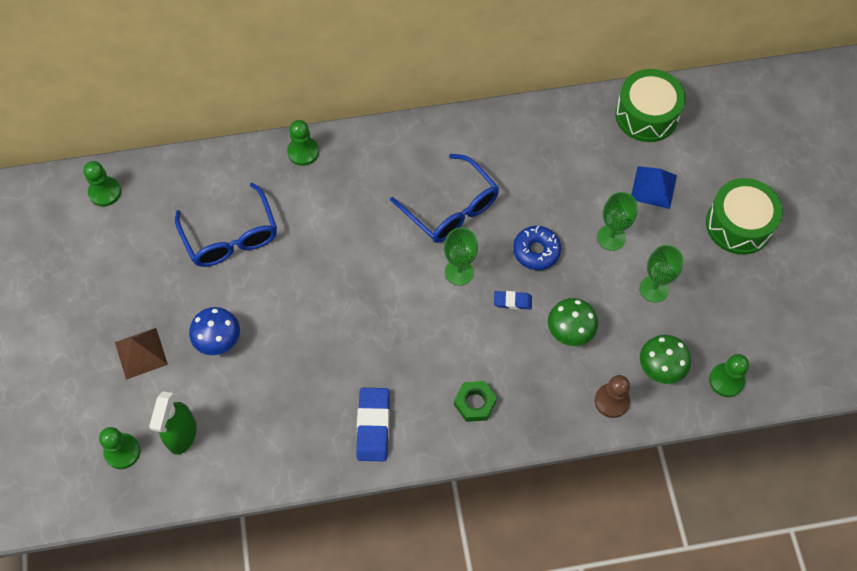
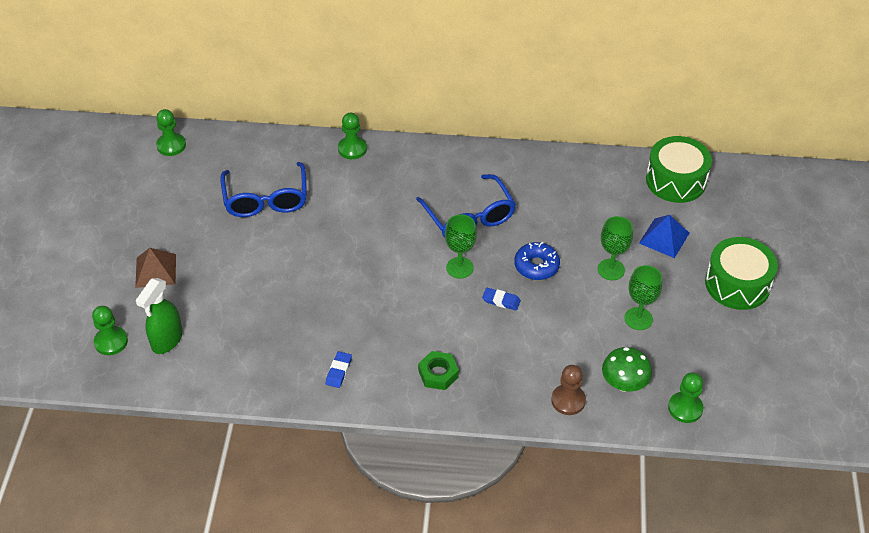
camera: 15 degrees right, 15 degrees down
blue mushroom [189,307,240,355] -> none
blue eraser [356,388,390,461] -> blue eraser [326,351,352,388], size x0.56
green mushroom [548,298,598,346] -> none

